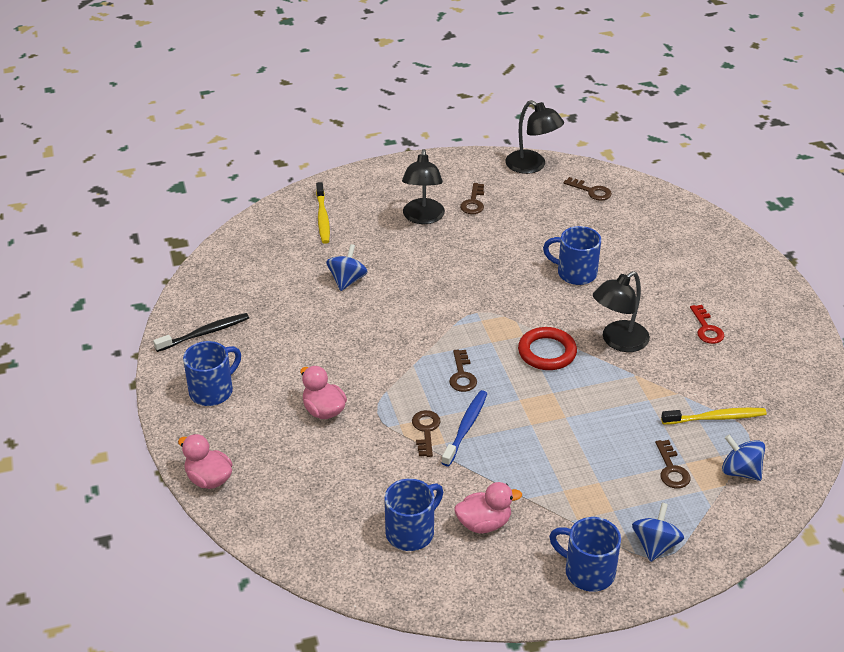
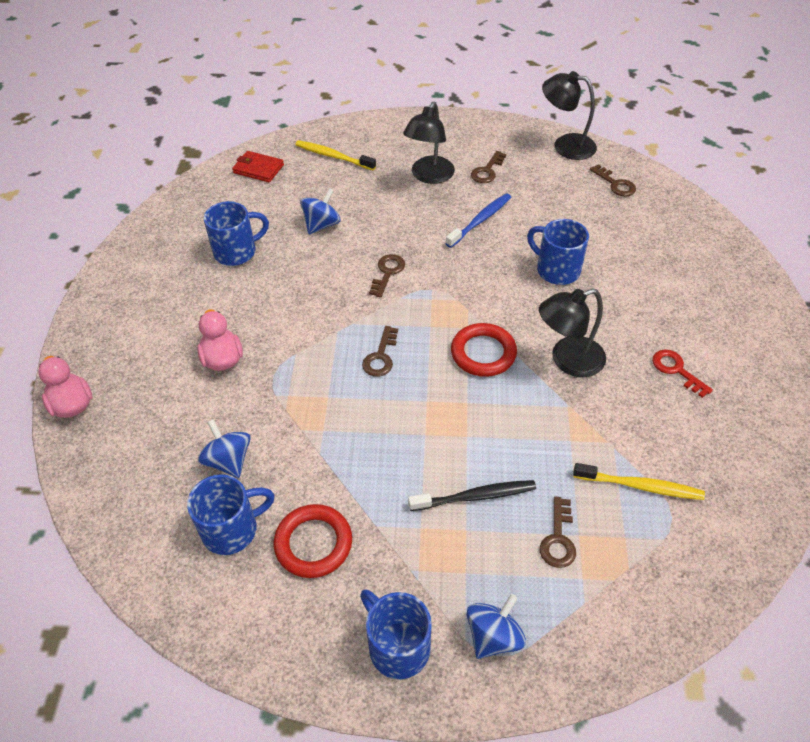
camera: 20 degrees right, 10 degrees up
black toothbrush [153,313,249,352] -> black toothbrush moved to [408,480,536,511]
blue mug [183,341,241,406] -> blue mug moved to [204,201,269,266]
yellow toothbrush [316,182,330,244] -> yellow toothbrush turned 105 degrees clockwise [295,140,376,170]
brown key [412,410,440,457] -> brown key moved to [369,254,405,298]
blue toothbrush [442,390,487,466] -> blue toothbrush moved to [445,193,512,248]
pink duck [454,482,522,533] -> red ring [274,504,352,578]
black lamp [505,100,564,174] -> black lamp turned 135 degrees clockwise [542,71,597,160]
red key [690,305,725,344] -> red key turned 135 degrees clockwise [652,349,713,398]
blue spinning top [722,435,765,481] -> blue spinning top moved to [198,419,251,478]
none -> red wallet [232,151,284,183]

